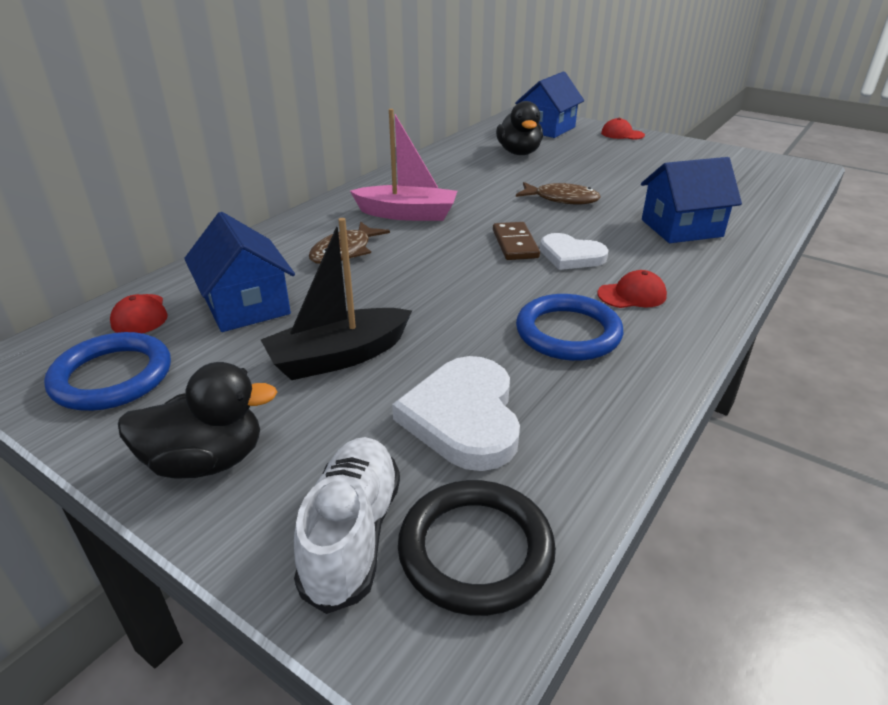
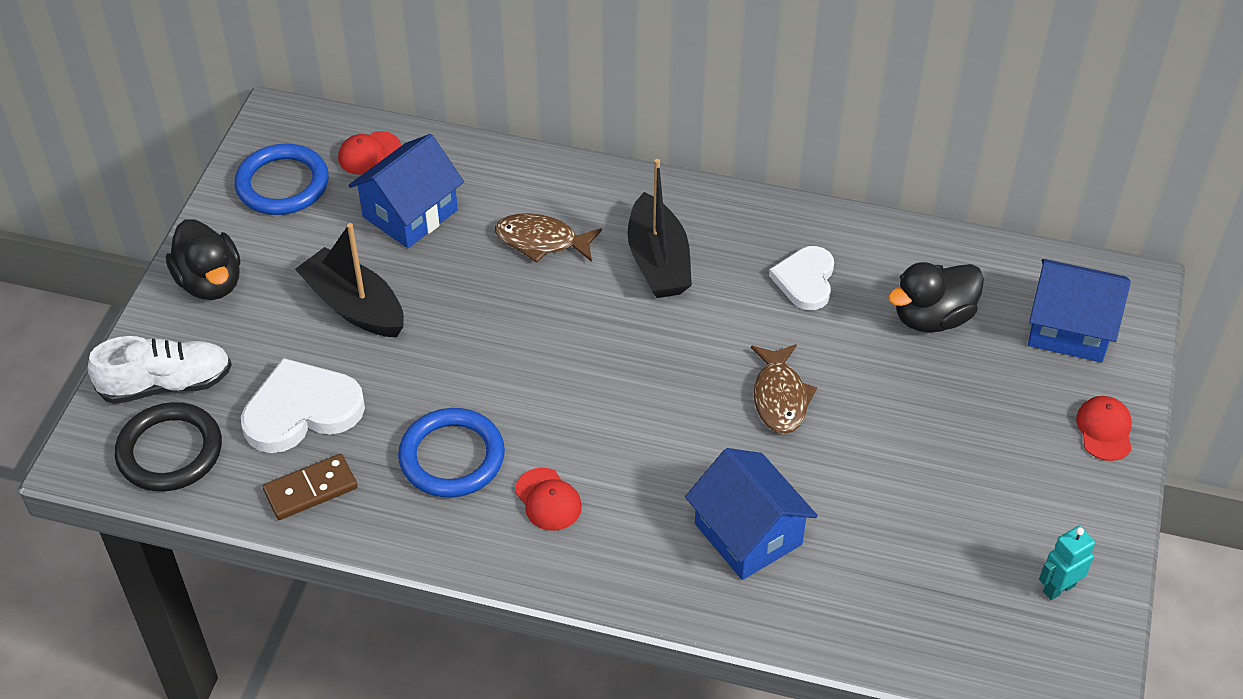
camera: 70 degrees right, 15 degrees up
pink boat [350,109,457,221] -> black boat [628,159,692,298]
brown domino [493,222,540,260] -> brown domino moved to [263,454,358,520]
white heart [540,233,609,270] -> white heart moved to [769,246,834,310]
none -> turquoise robot [1039,526,1095,600]

